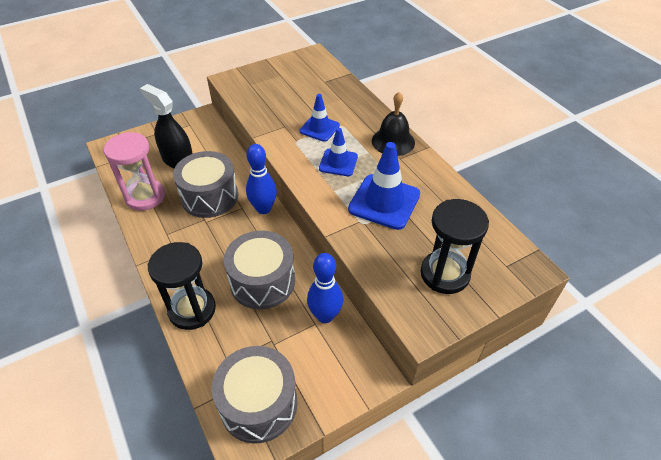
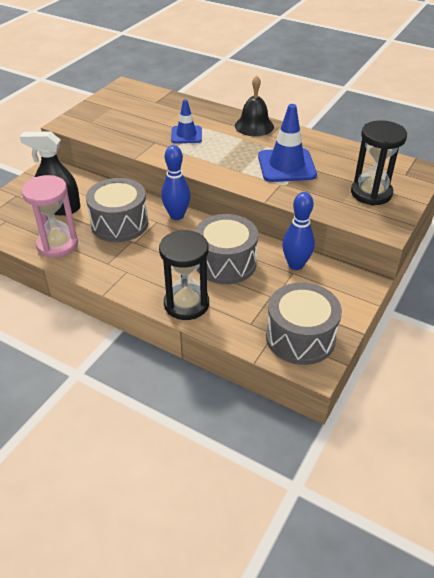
camera: 30 degrees left, 5 degrees down
blue traffic cone [319,128,358,176] -> none

